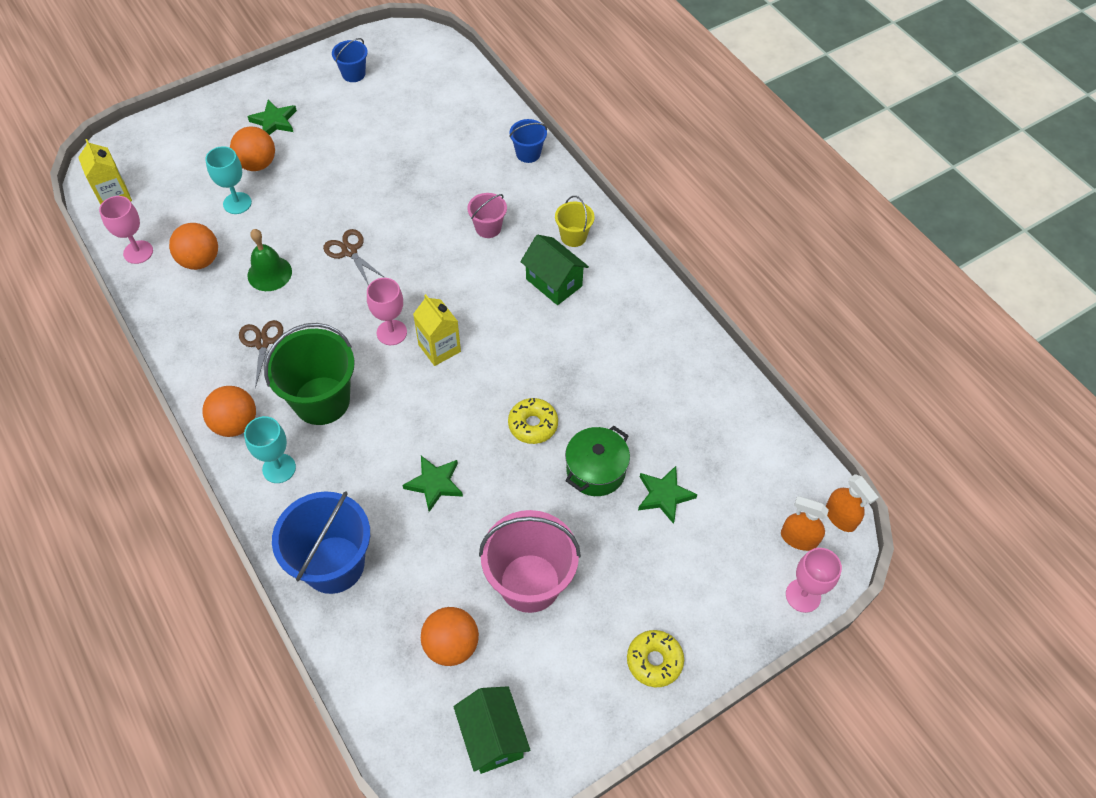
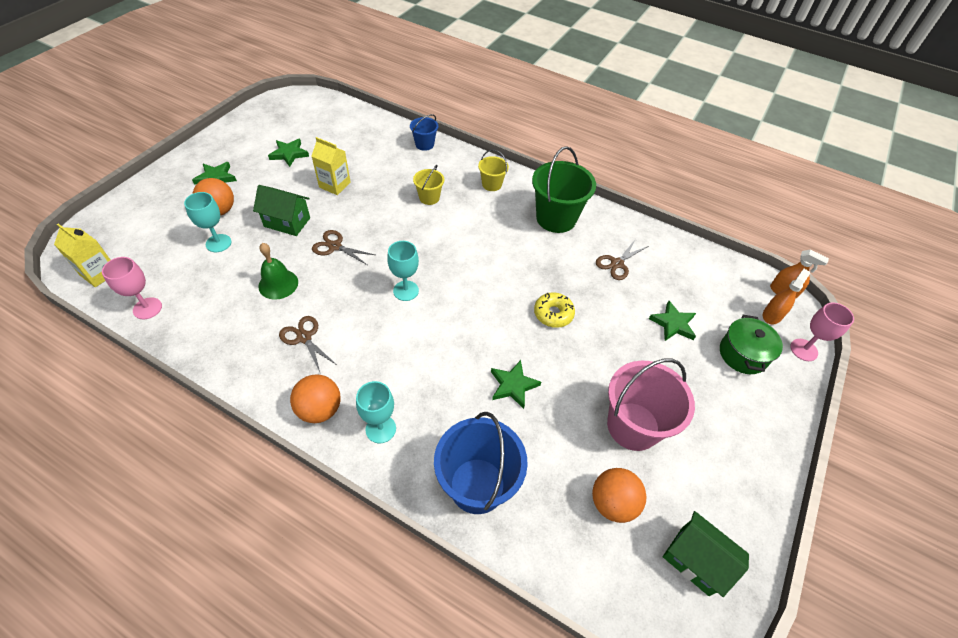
camera: 30 degrees left, 5 degrees down
orange ball [169,223,218,270] -> none
green bucket [264,323,355,425] -> green bucket moved to [532,146,596,233]
blue bucket [332,38,368,82] -> none
pink goblet [367,278,407,345] -> turquoise goblet [387,241,419,301]
yellow carton [413,294,461,366] -> yellow carton moved to [312,137,351,195]
pink bucket [467,193,507,238] -> yellow bucket [413,165,445,205]
green house [520,235,589,305] -> green house moved to [253,185,310,236]
green pot [565,426,630,496] -> green pot moved to [720,315,783,374]
yellow donut [627,630,684,687] -> none
orange spray bottle [781,496,829,551] -> orange spray bottle turned 135 degrees clockwise [763,269,810,324]
none -> green star [268,138,309,167]
none -> brown scissors [596,239,648,280]

